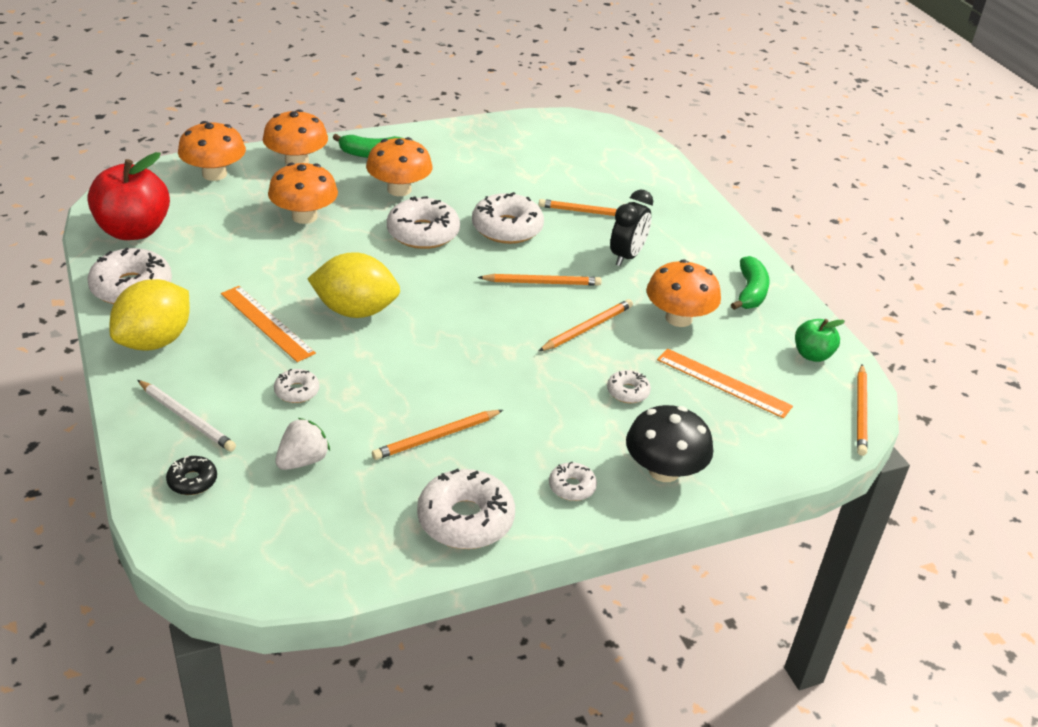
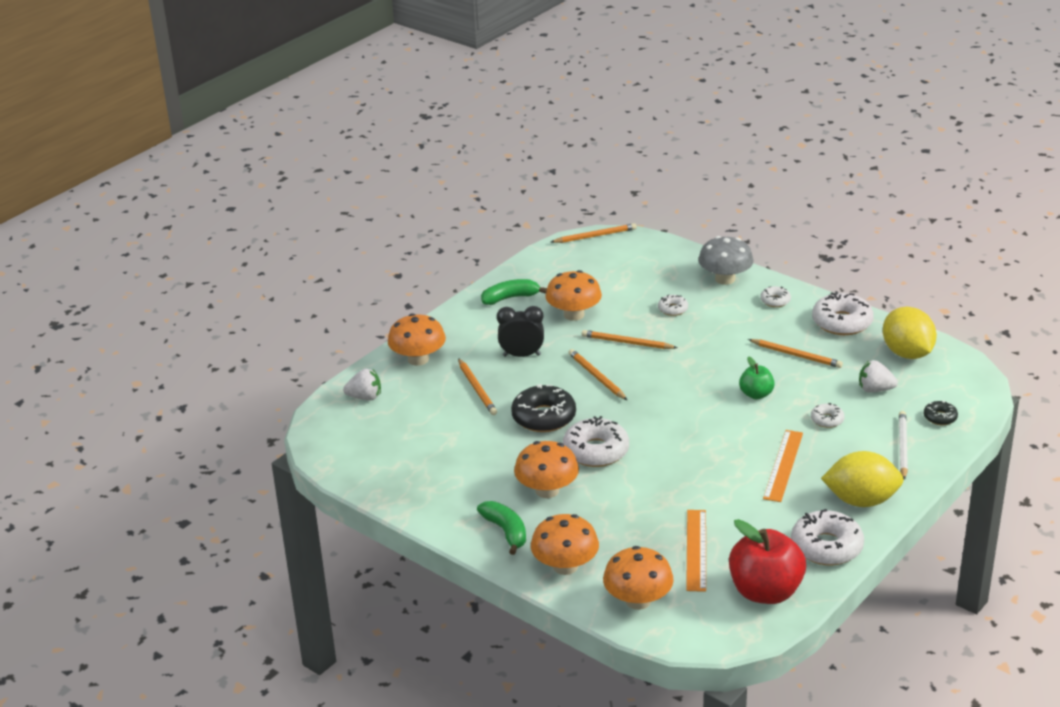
camera: 115 degrees left, 5 degrees down
orange mushroom [268,162,338,224] -> orange mushroom moved to [388,313,446,366]
yellow lemon [308,252,400,318] -> yellow lemon moved to [883,307,937,359]
white donut [472,192,544,244] -> black donut [511,384,576,432]
black mushroom [626,405,713,482] -> grey mushroom [698,236,753,285]
orange ruler [657,349,793,419] -> orange ruler moved to [686,510,706,592]
green apple [795,319,845,362] -> green apple moved to [739,356,775,399]
none -> white strawberry [343,368,381,401]

